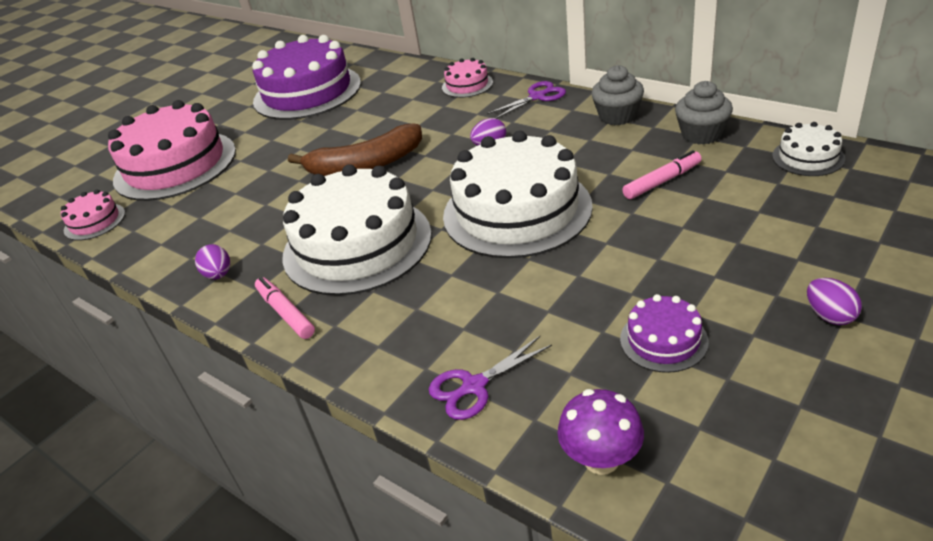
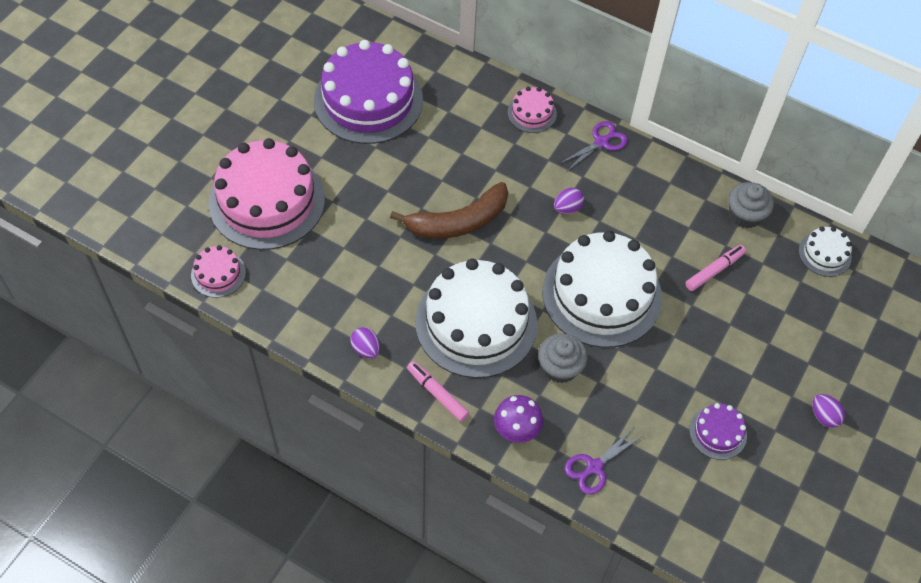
camera: 15 degrees left, 20 degrees up
purple mushroom [557,389,644,475] -> purple mushroom moved to [494,395,543,443]
grey cupcake [591,65,644,125] -> grey cupcake moved to [538,333,588,383]

